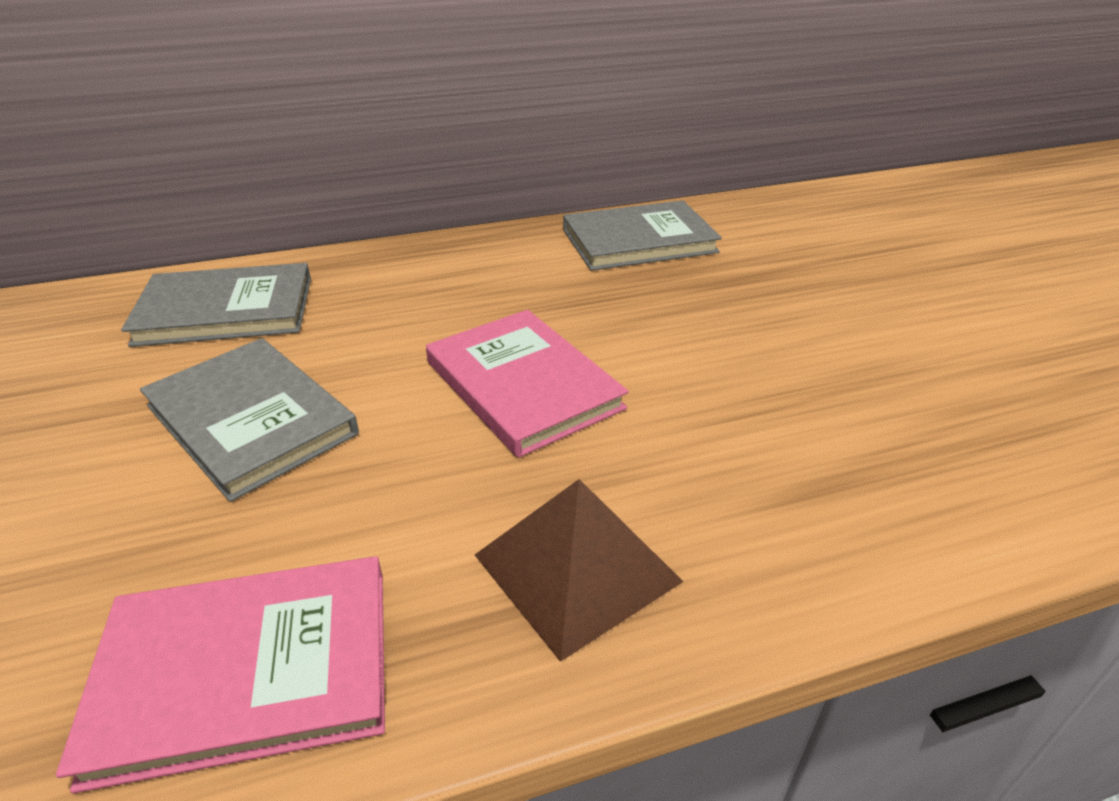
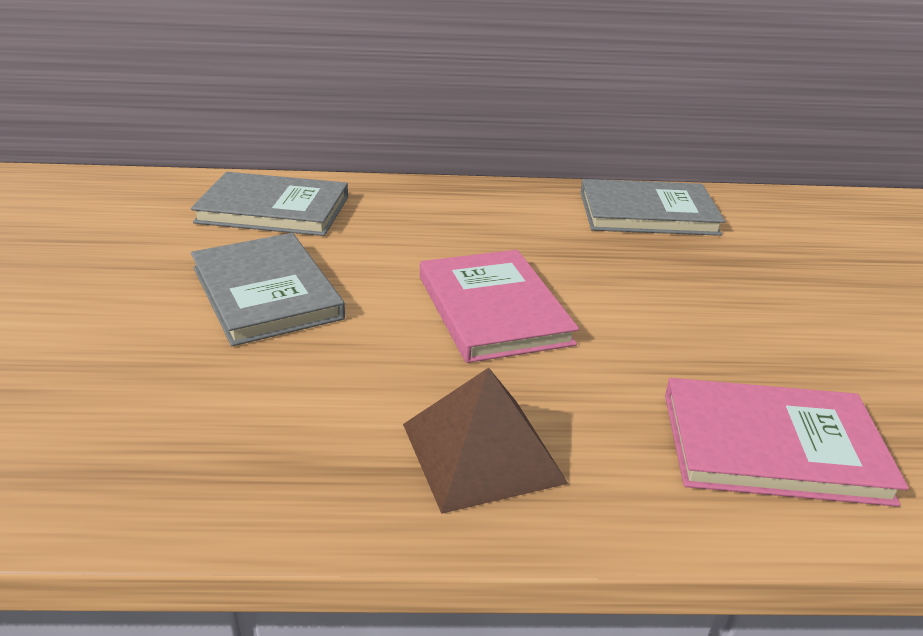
camera: 15 degrees right, 5 degrees down
pink book [56,557,385,793] -> pink book moved to [665,378,909,507]

